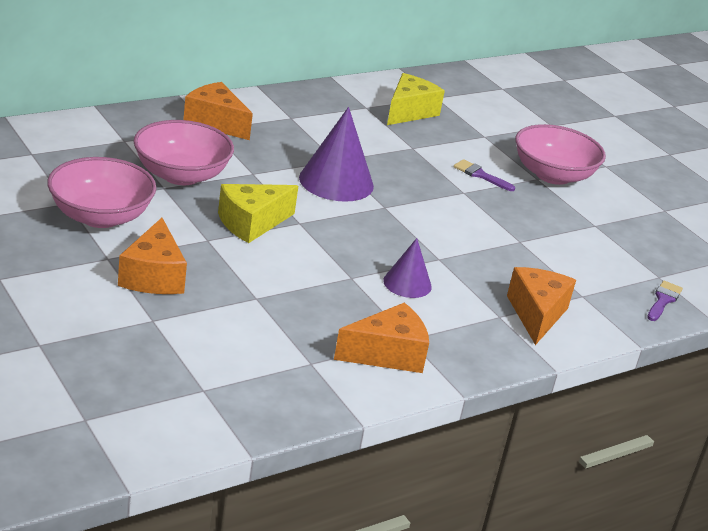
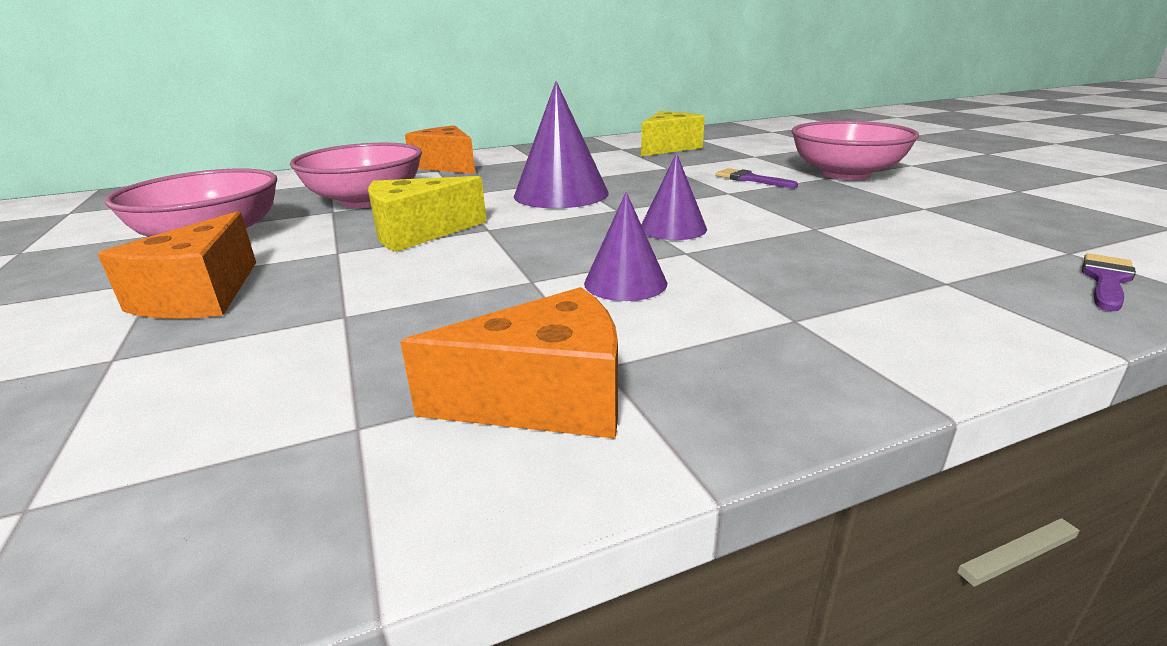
camera: 15 degrees right, 5 degrees down
orange cheese [507,267,576,345] -> none
none -> purple cone [641,153,707,240]

